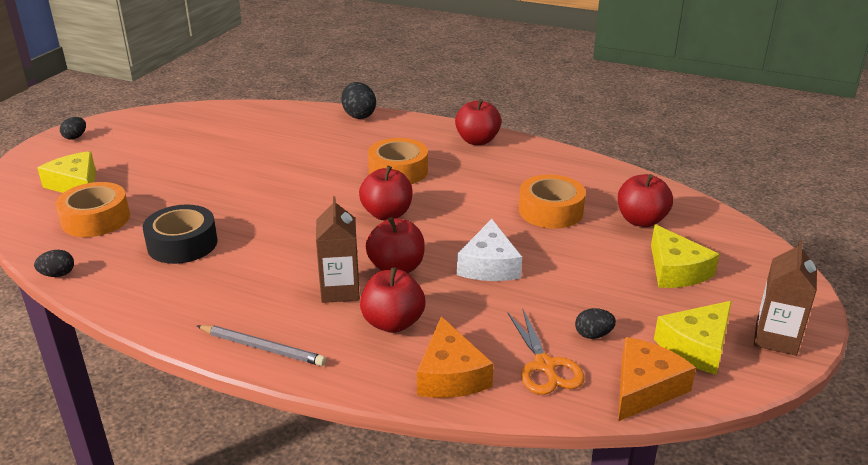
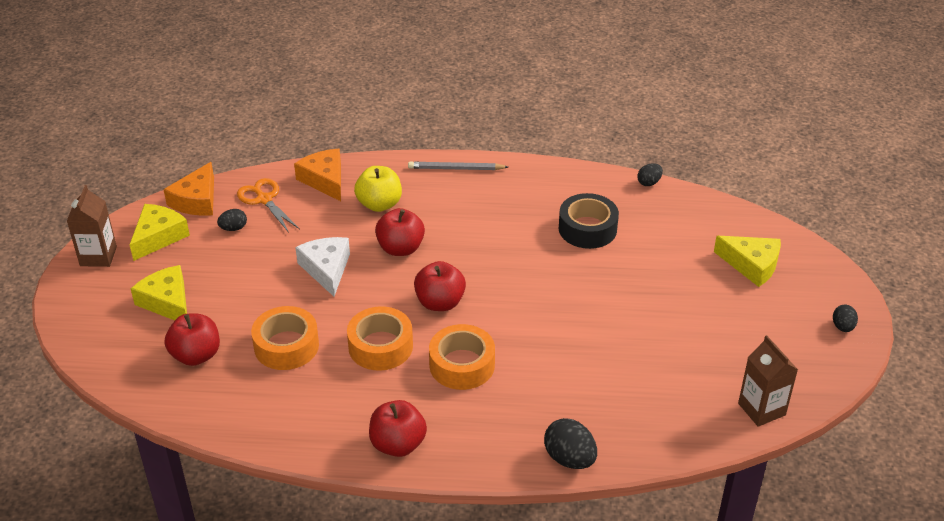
camera: 160 degrees right, 10 degrees up
orange tape [56,182,130,237] -> orange tape moved to [347,306,413,371]
brown carton [316,196,360,303] -> brown carton moved to [738,335,798,427]
red apple [360,267,425,333] -> yellow apple [354,166,402,212]

